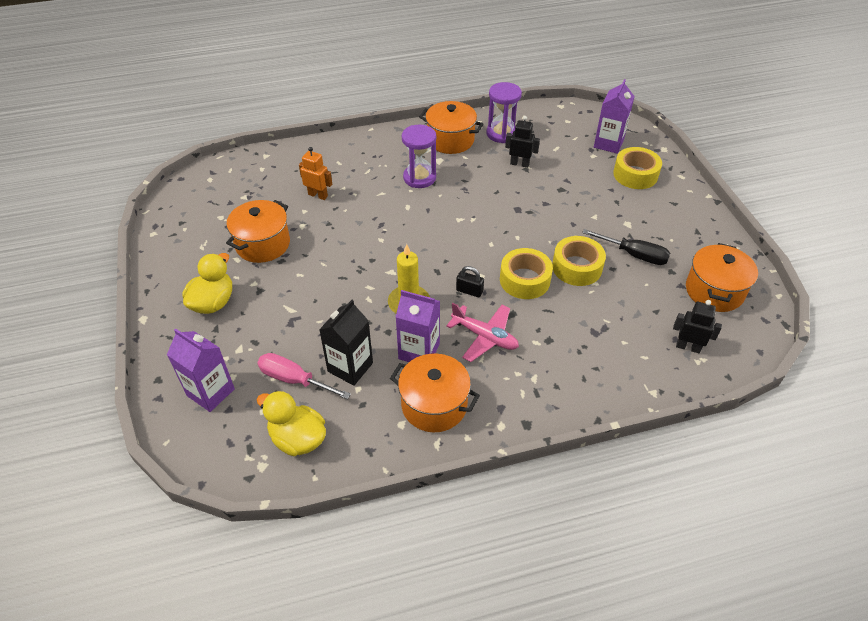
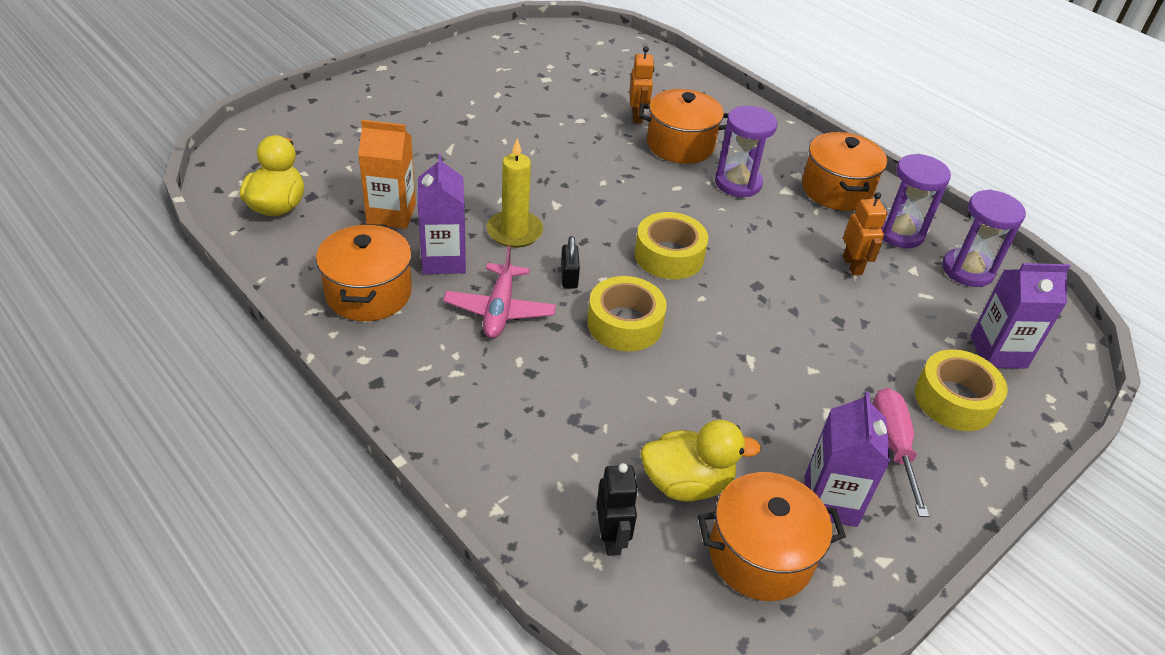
camera: 60 degrees right, 5 degrees down
purple carton [167,328,235,412] -> purple carton moved to [804,391,890,527]
yellow duck [183,253,232,314] -> yellow duck moved to [640,420,761,501]
orange pot [226,200,290,263] -> orange pot moved to [639,89,729,164]
pink screwdriver [257,353,351,399] -> pink screwdriver moved to [872,388,929,517]
black carton [319,300,373,386] -> orange carton [358,120,416,229]
black robot [505,116,540,168] -> orange robot [843,192,887,275]
yellow tape [552,236,606,286] -> yellow tape moved to [634,212,708,279]
black screwdriver [582,229,670,265] -> none
none -> purple hourglass [942,190,1026,287]

